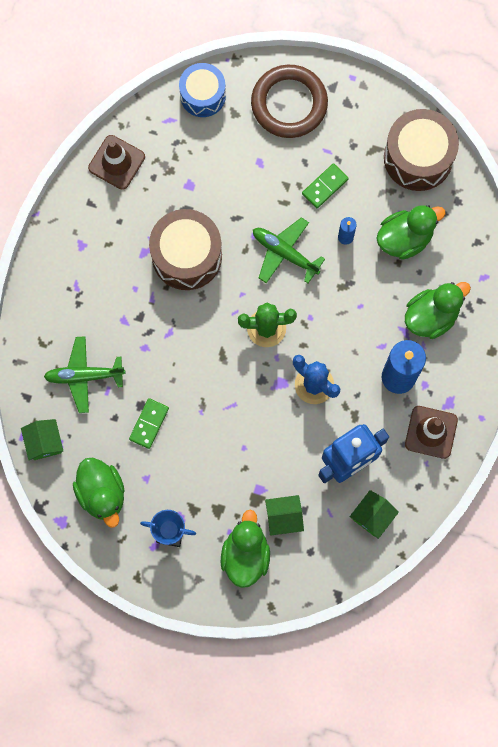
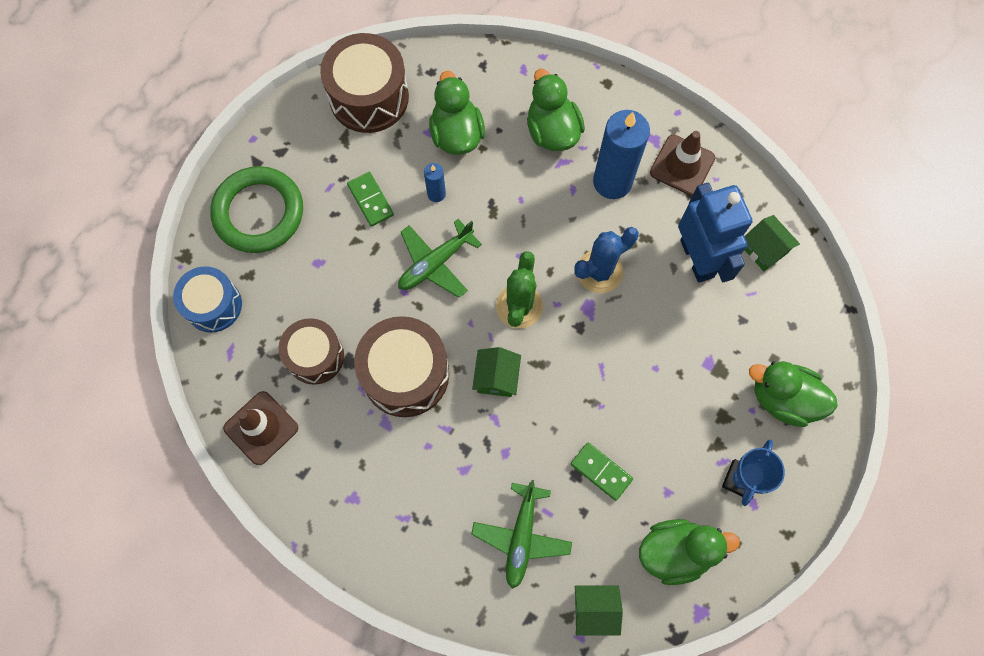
camera: 75 degrees left, 5 degrees down
brown ring [251,65,328,138] -> green ring [210,166,303,253]
green house [265,495,304,536] -> green house moved to [472,347,521,397]
none -> brown drum [279,318,344,385]

